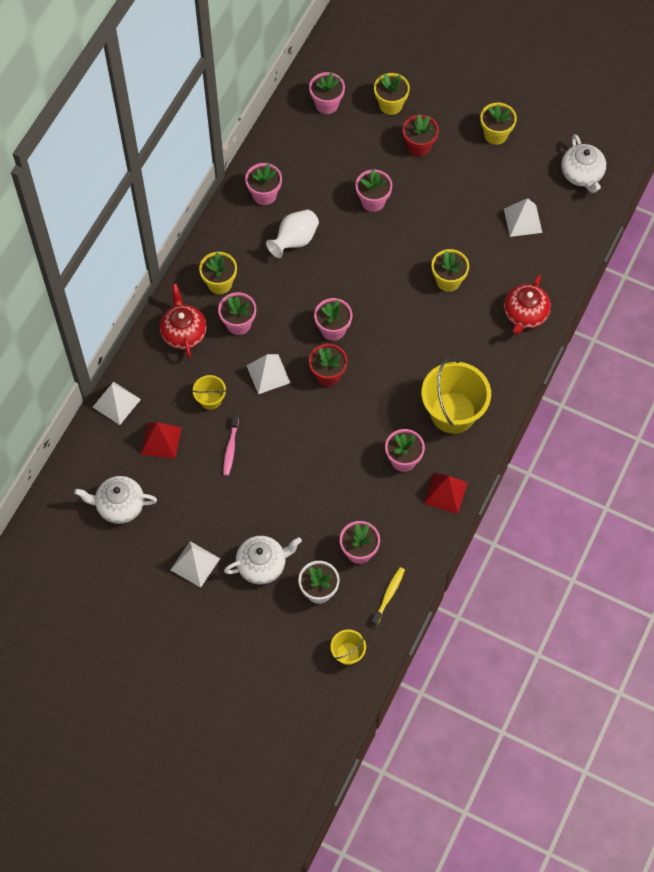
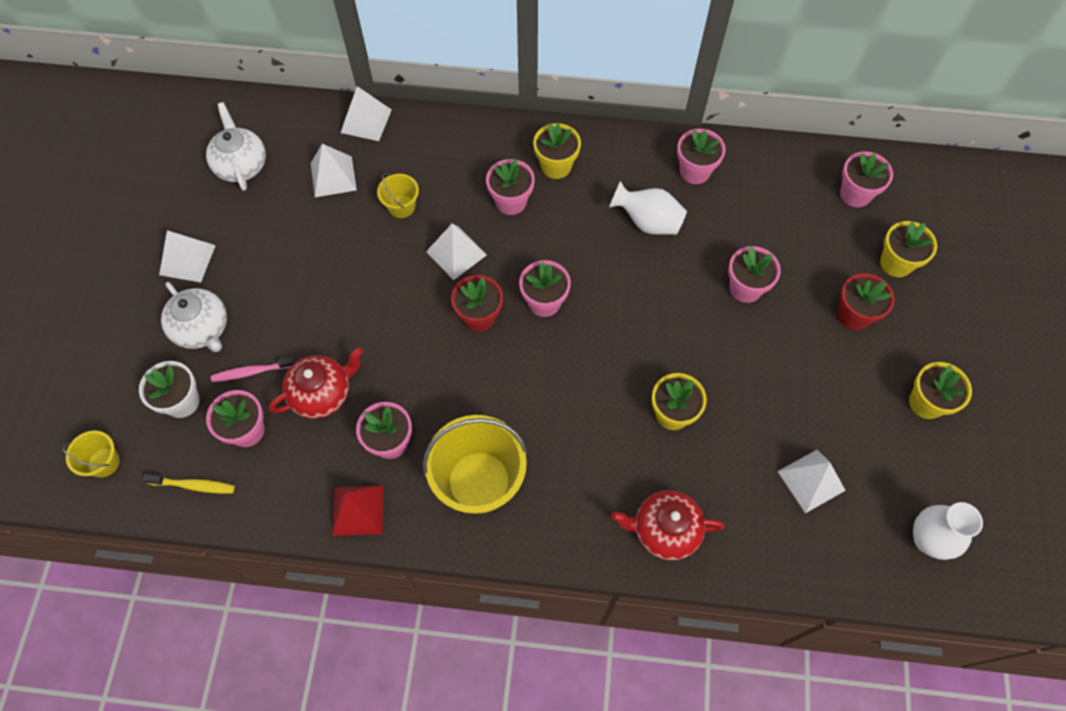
camera: 70 degrees right, 0 degrees up
red pyramid [141,422,182,459] -> white pyramid [311,144,357,197]
red teapot [160,284,207,358] -> red teapot moved to [269,347,363,419]
pink toothbrush [223,414,239,476] -> pink toothbrush moved to [211,356,296,382]
white teapot [561,134,606,193] -> white vase [913,502,983,560]

